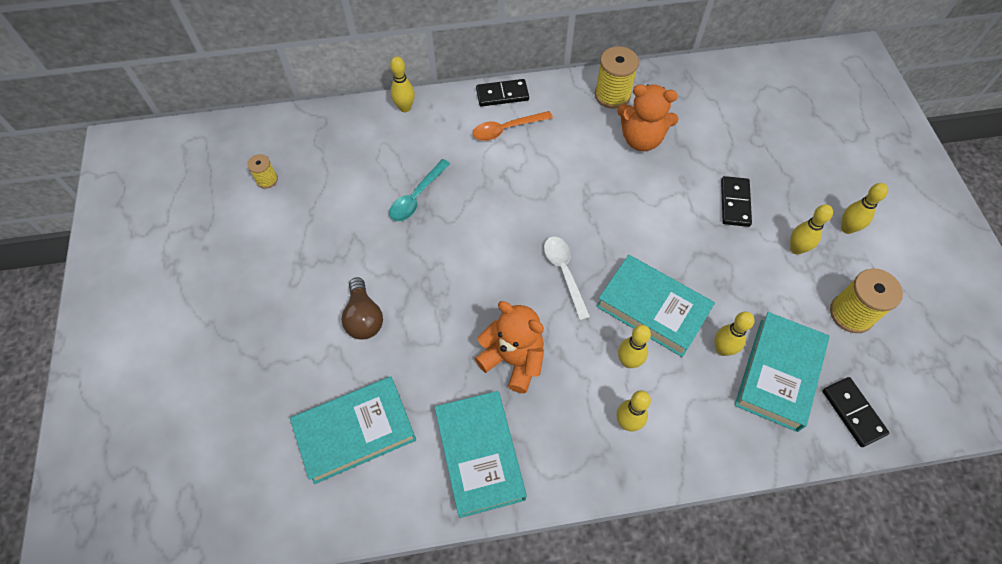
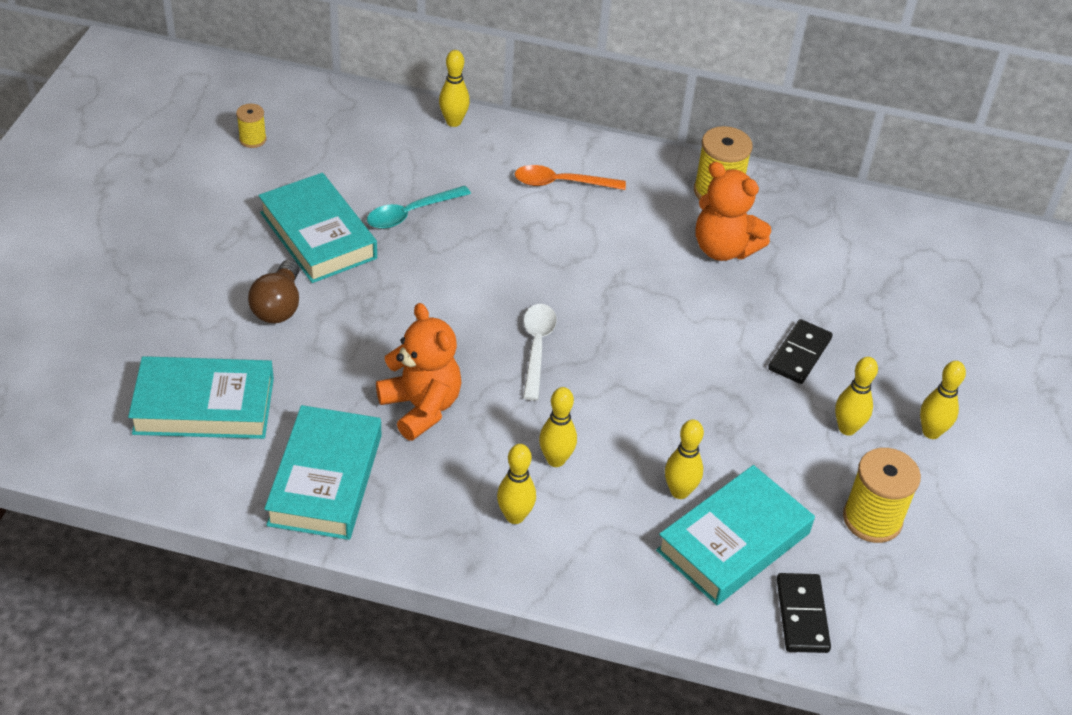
camera: 20 degrees right, 15 degrees down
black domino [476,79,529,107] -> none
turquoise book [596,255,715,357] -> turquoise book moved to [258,173,377,283]

